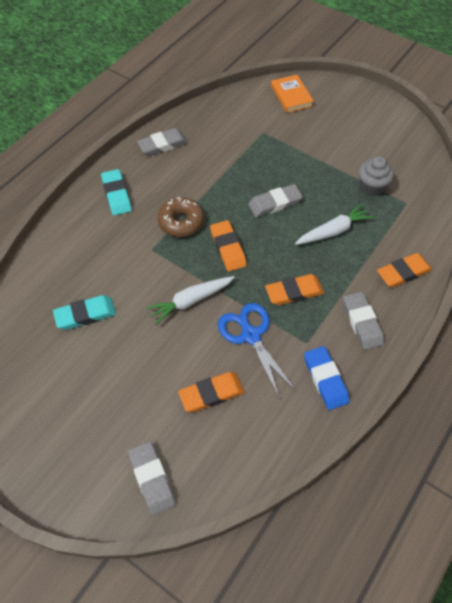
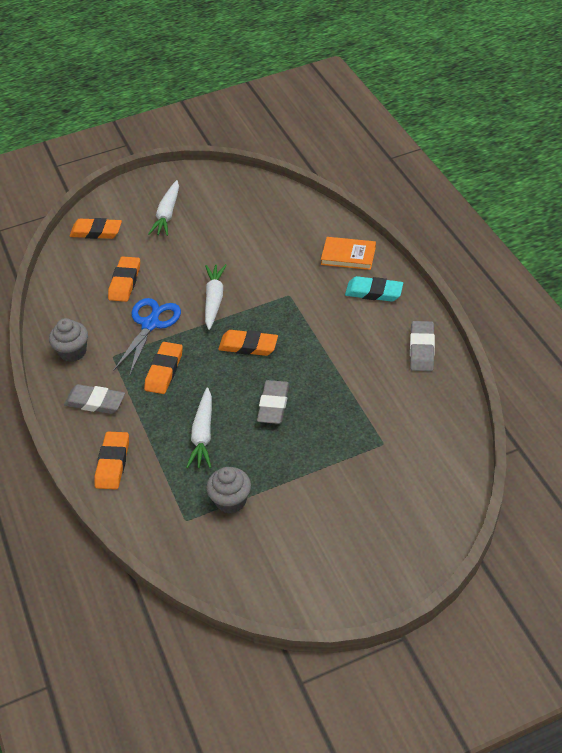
camera: 125 degrees right, 10 degrees down
turquoise eraser [53,295,116,330] -> none
grey eraser [128,441,176,516] -> orange eraser [69,218,122,239]
brown donut [157,197,204,237] -> none
blue scissors [218,303,296,399] -> blue scissors turned 75 degrees counterclockwise [113,298,181,375]
orange book [271,75,314,113] -> orange book moved to [321,237,376,270]
blue eraser [304,346,350,410] -> grey cupcake [49,318,88,362]
none -> white carrot [148,180,179,236]

